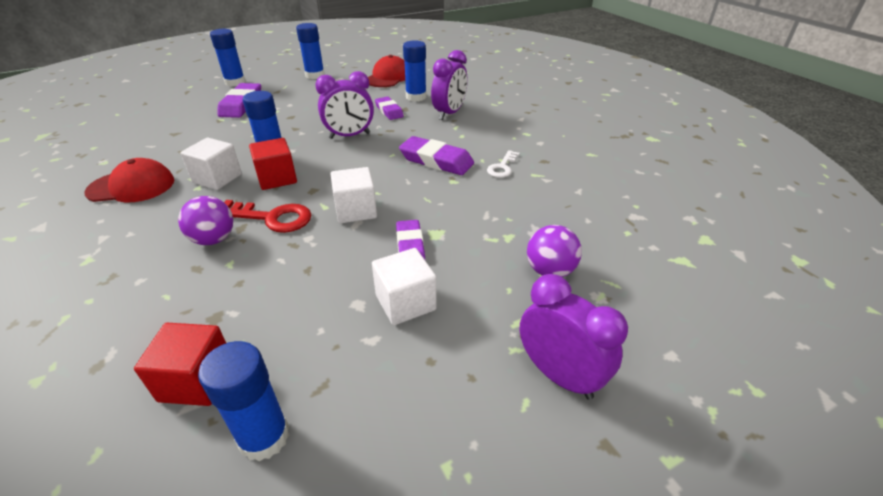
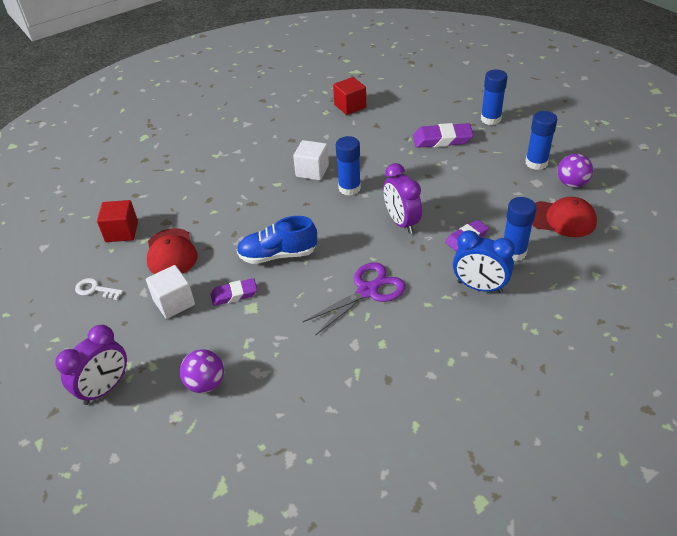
camera: 85 degrees right, 5 degrees up
red cap [84,158,174,202] -> red cap moved to [147,228,198,274]
purple ball [178,196,233,245] -> purple ball moved to [557,154,593,188]
blue glue stick [198,341,289,461] -> none
red key [224,200,311,233] -> none
red cube [249,138,297,190] -> red cube moved to [333,77,366,115]
white cube [331,167,377,223] -> blue shoe [237,216,317,264]
purple eraser [399,136,474,175] -> purple scissors [302,262,406,335]
purple clock [431,50,468,120] -> blue clock [453,230,515,293]
white key [487,150,520,178] -> white key moved to [75,278,123,300]

